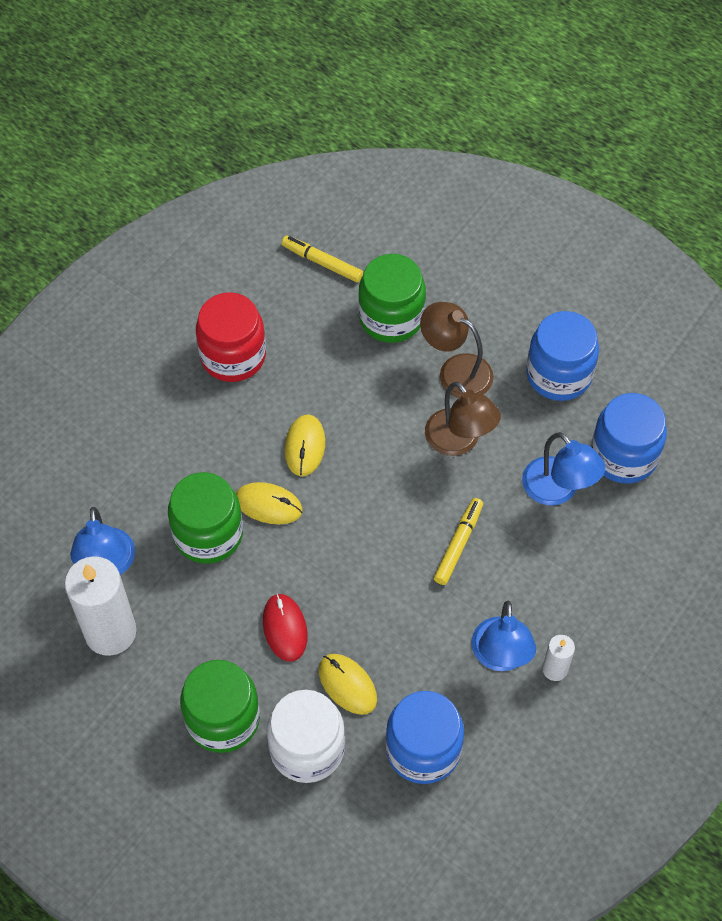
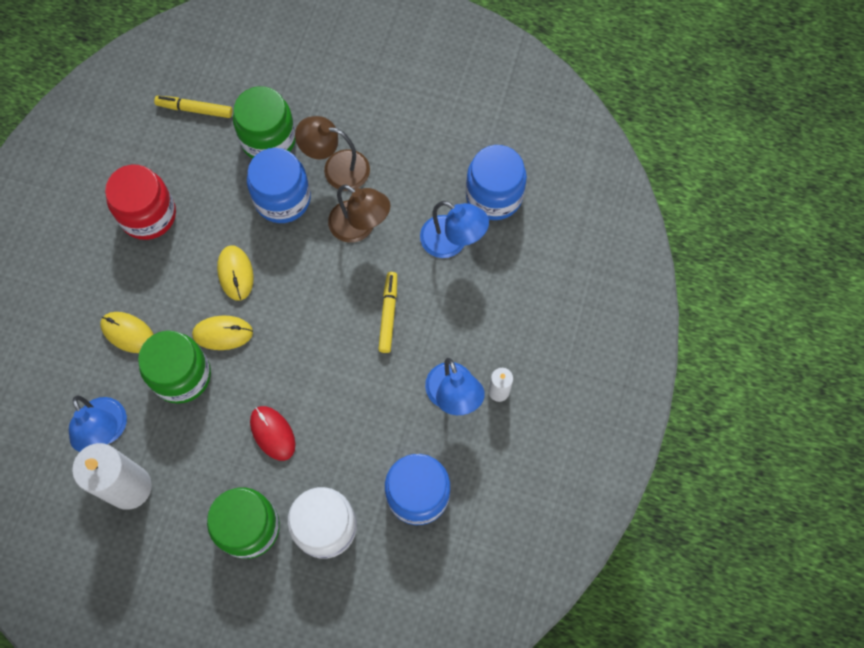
camera: 20 degrees left, 10 degrees up
yellow mouse [318,654,377,715] -> yellow mouse moved to [100,312,154,353]
blue jar [526,311,599,401] -> blue jar moved to [247,148,311,223]

